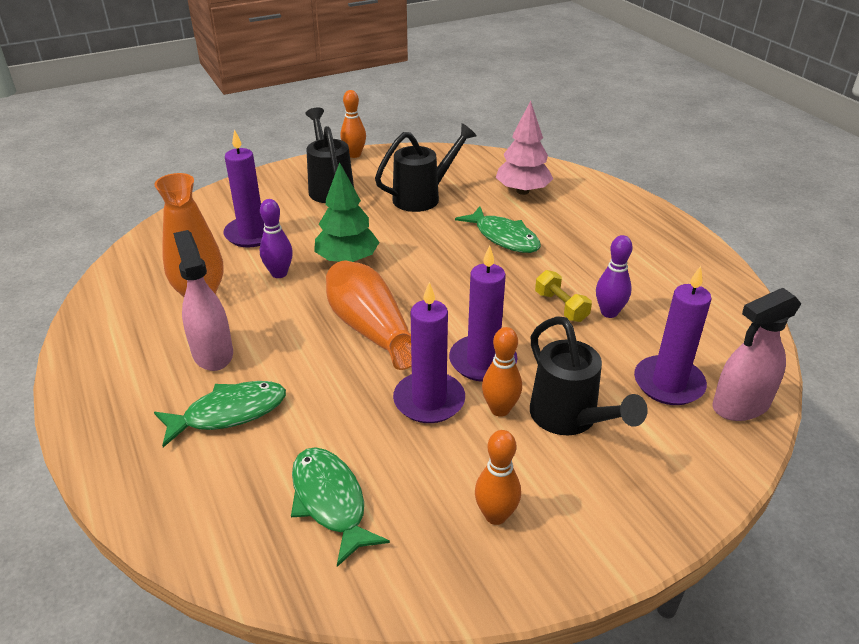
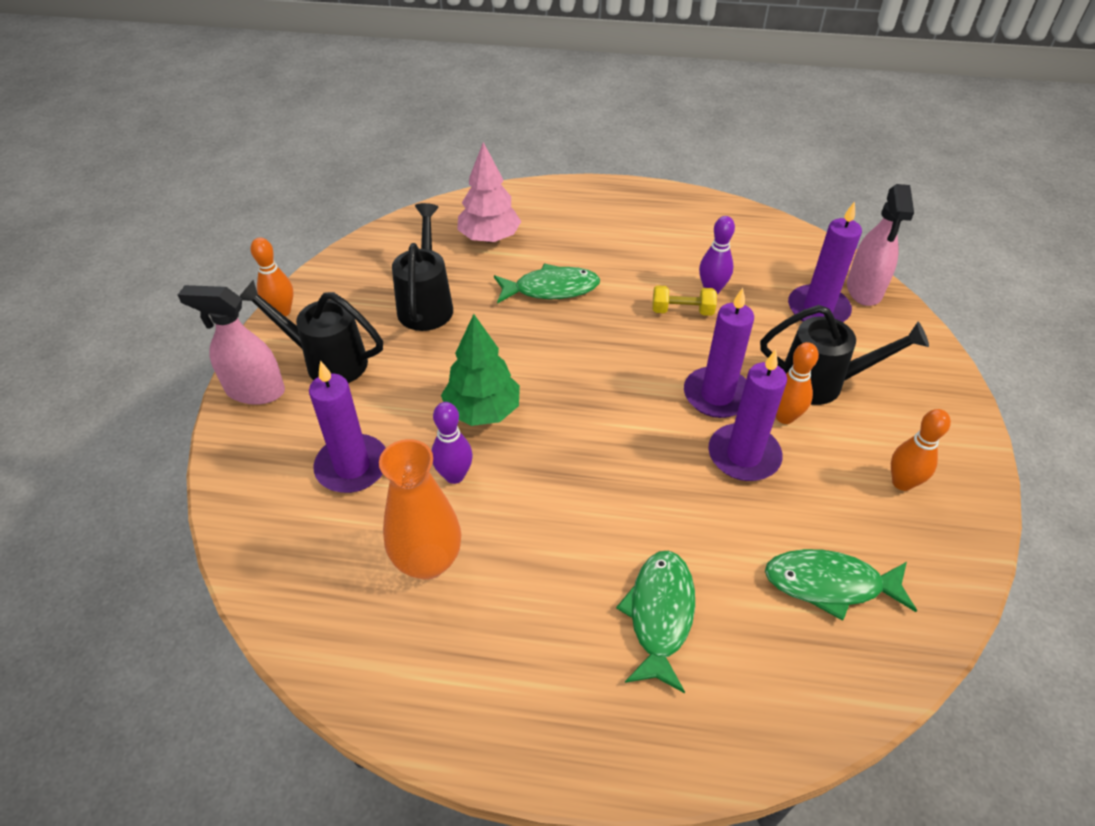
camera: 55 degrees left, 10 degrees up
pink spray bottle [173,230,233,371] -> pink spray bottle moved to [178,285,285,405]
orange vase [326,261,412,370] -> none

